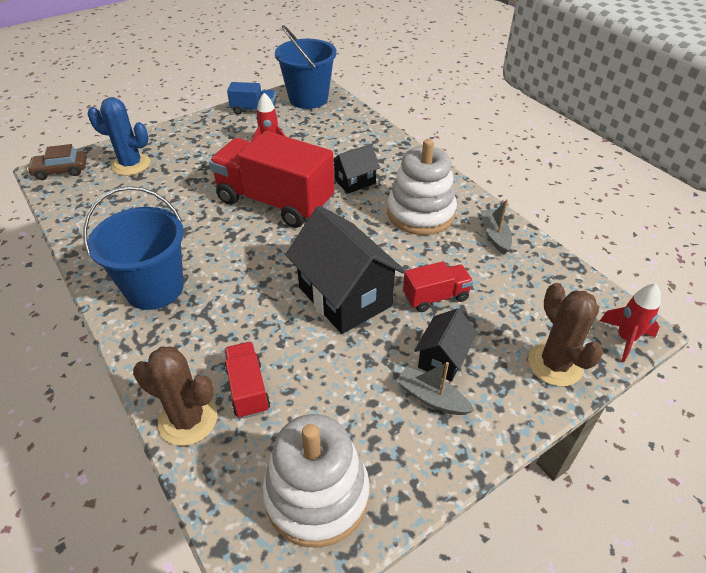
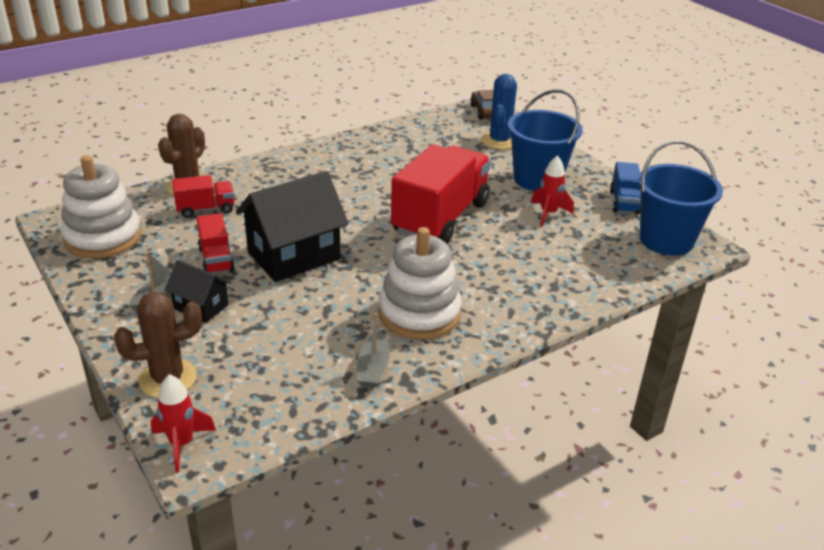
camera: 90 degrees right, 10 degrees down
blue bucket [83,186,184,310] -> blue bucket moved to [508,89,582,191]
black house [333,144,380,194] -> none
red truck [403,261,473,312] -> red truck moved to [197,213,235,273]
grey boat [481,199,512,254] -> grey boat turned 105 degrees clockwise [357,313,390,388]

